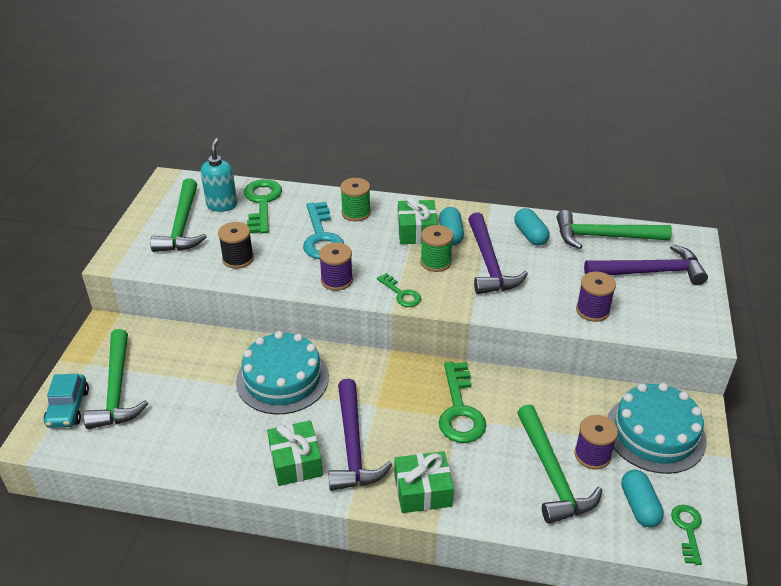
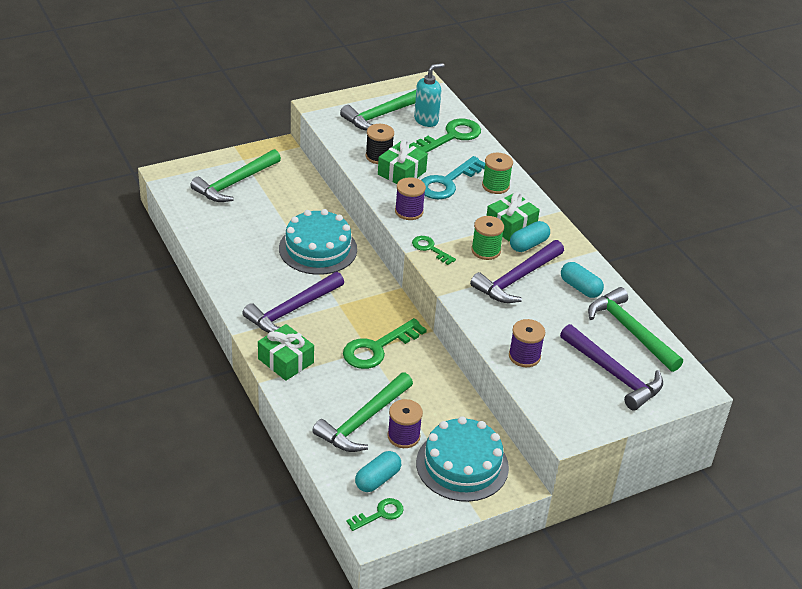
camera: 50 degrees right, 0 degrees up
turquoise car [44,374,89,428] -> none
green gift [267,420,323,486] -> green gift moved to [378,140,428,184]
green key [377,273,421,307] -> green key turned 120 degrees clockwise [412,236,456,265]
turquoise capsule [514,208,550,246] -> turquoise capsule turned 75 degrees counterclockwise [561,262,604,298]

